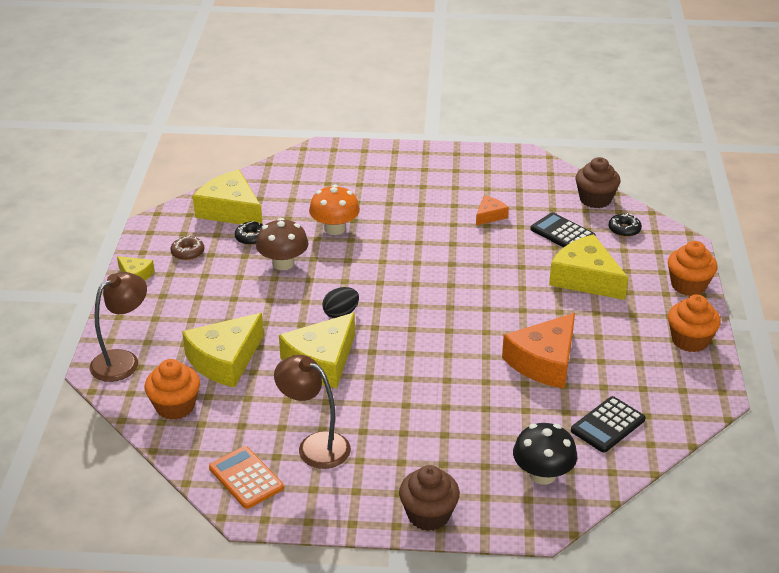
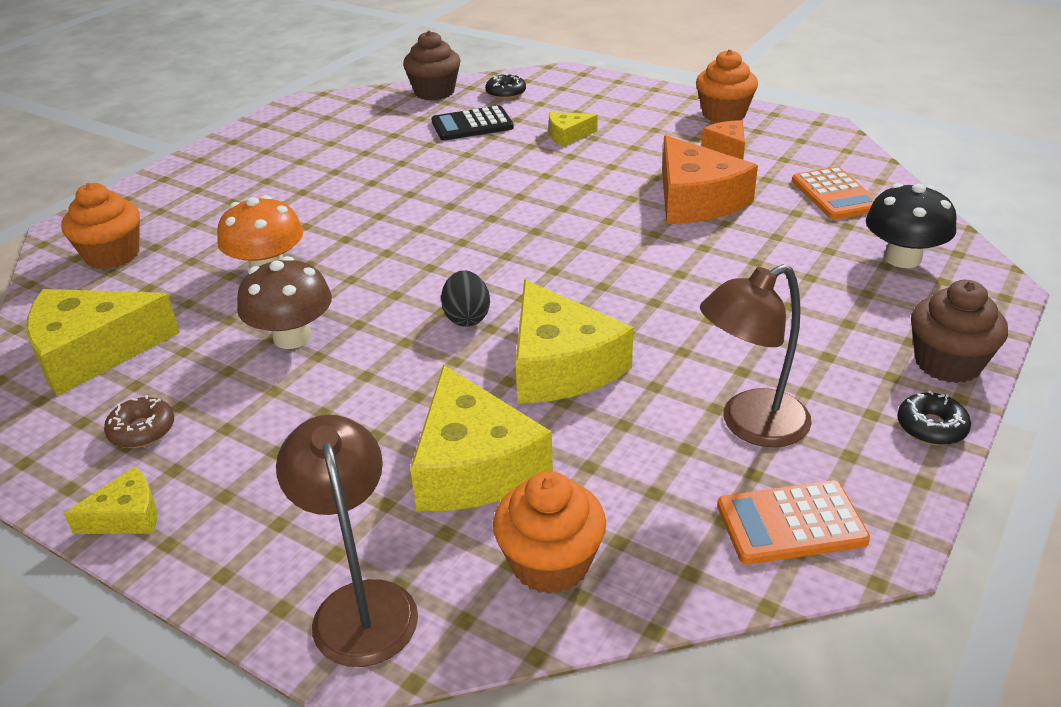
camera: 60 degrees left, 0 degrees up
black donut [235,221,264,245] -> black donut moved to [897,390,971,445]
orange cheese [476,196,509,225] -> orange cheese moved to [701,121,745,160]
yellow cheese [549,234,628,300] -> yellow cheese [549,112,598,147], size x0.50
black calculator [571,396,646,453] -> orange calculator [792,167,876,220]
orange cupcake [668,241,718,296] -> orange cupcake moved to [61,183,140,269]

